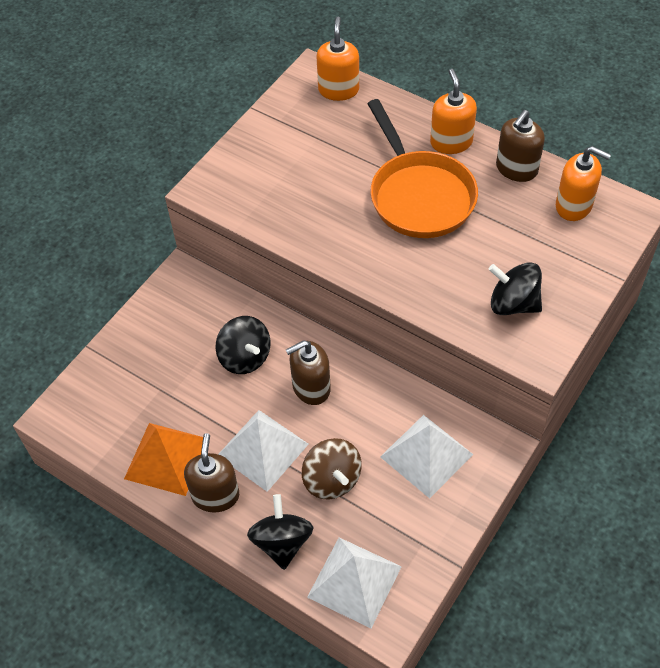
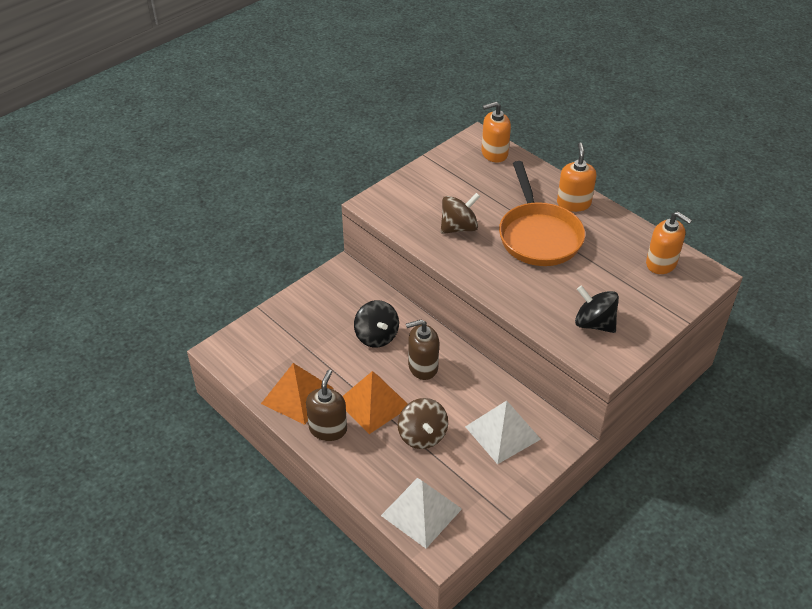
camera: 10 degrees right, 10 degrees down
white pyramid [218,410,309,492] -> orange pyramid [343,371,408,434]
black spinning top [247,494,314,570] -> none
orange soap dispenser [316,17,359,101] -> orange soap dispenser turned 120 degrees counterclockwise [481,102,511,163]
brown soap dispenser [496,110,545,182] -> none
none -> brown spinning top [441,193,480,234]

